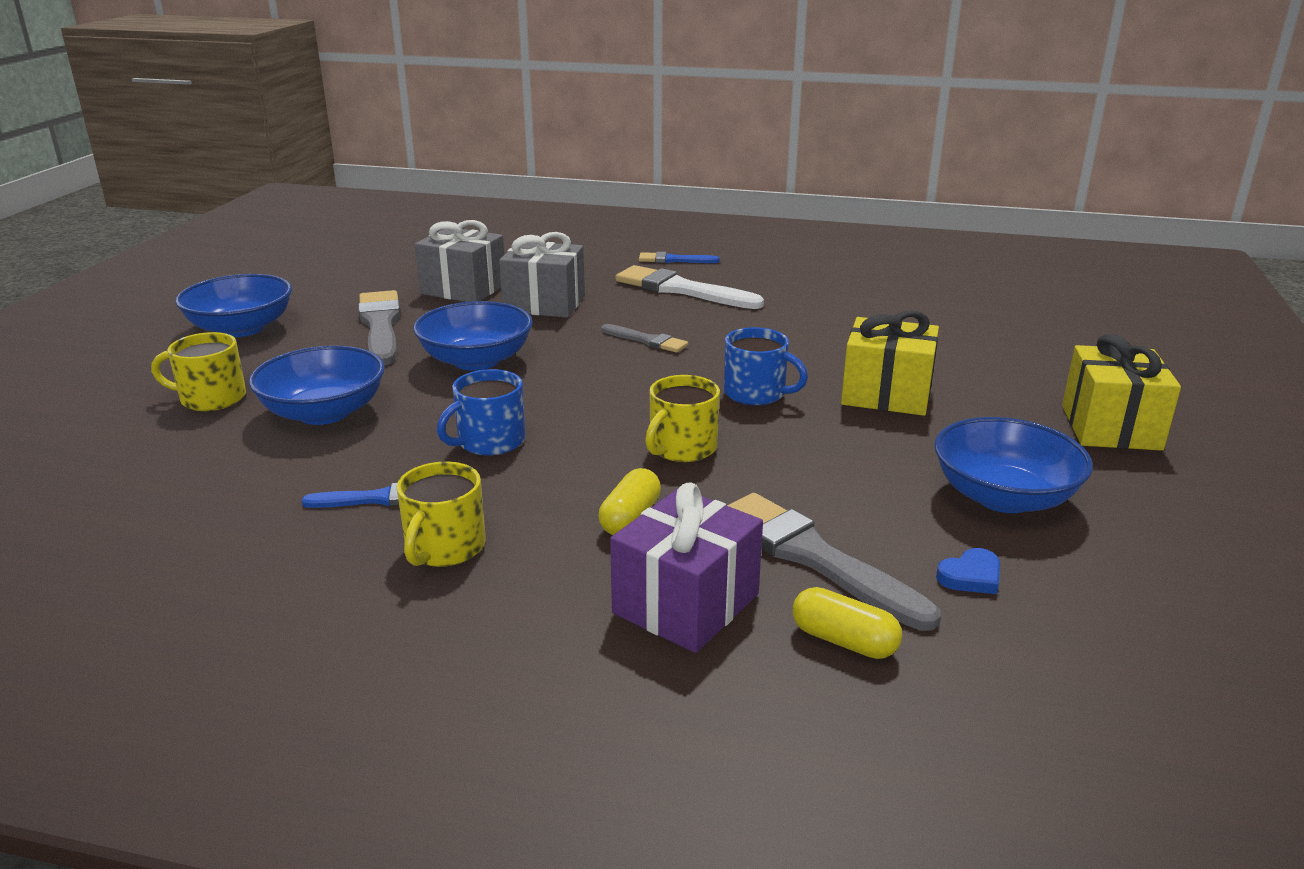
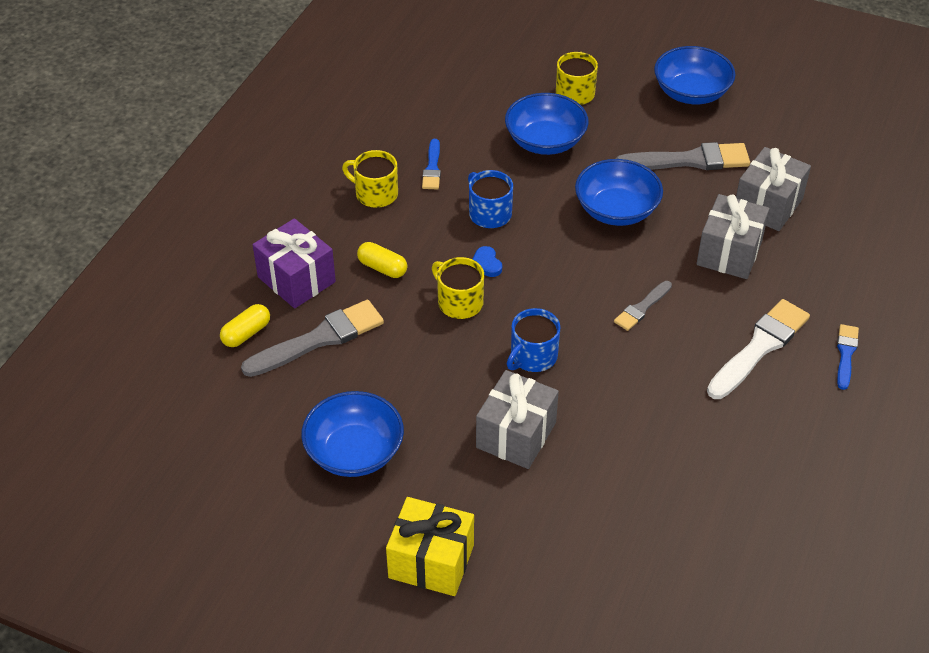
camera: 100 degrees right, 20 degrees up
yellow gift [841,310,939,416] -> grey gift [476,370,559,469]
blue heart [936,548,1000,594] -> blue heart moved to [472,246,502,277]

